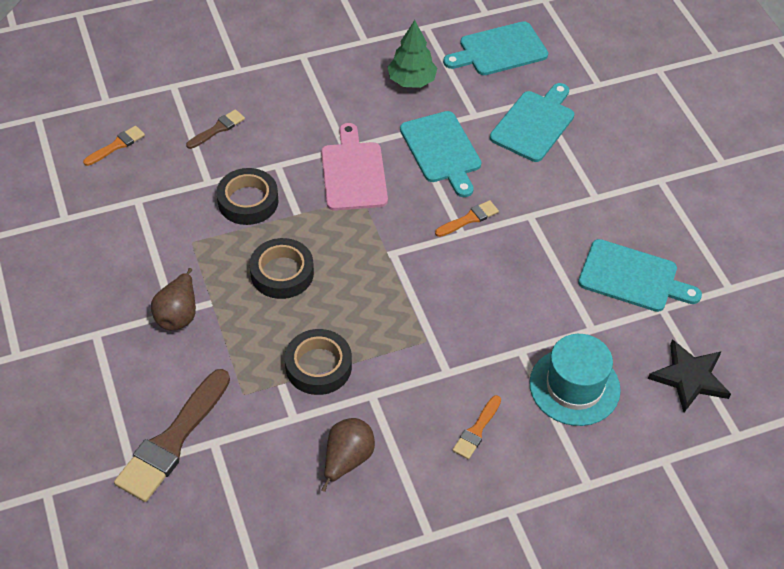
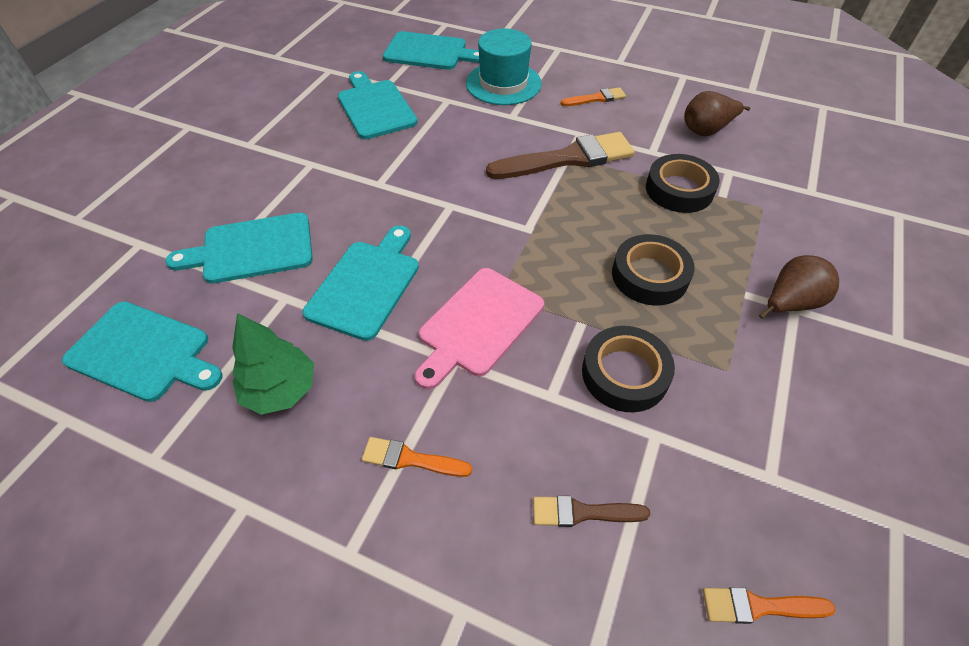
camera: 135 degrees left, 0 degrees up
brown brush [114,369,230,502] -> brown brush moved to [486,132,635,179]
orange brush [435,200,499,237] -> orange brush moved to [362,437,472,477]
black star [648,339,731,412] -> turquoise cutting board [383,31,480,70]

